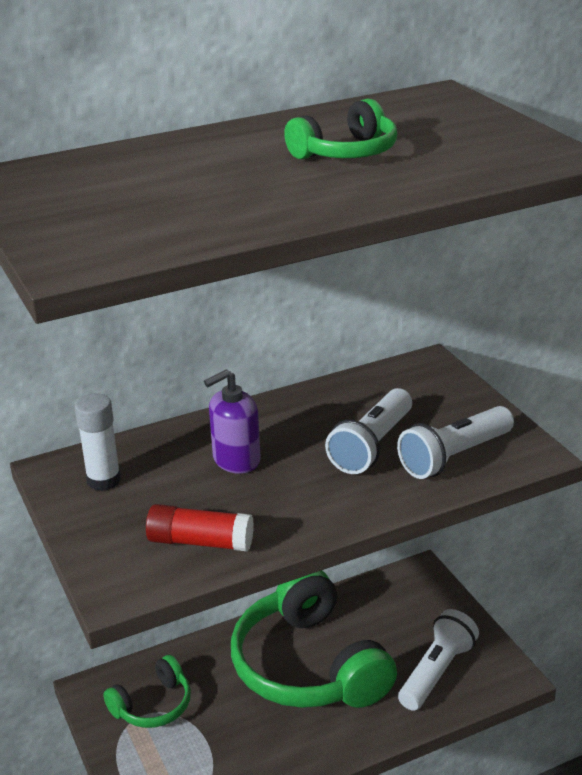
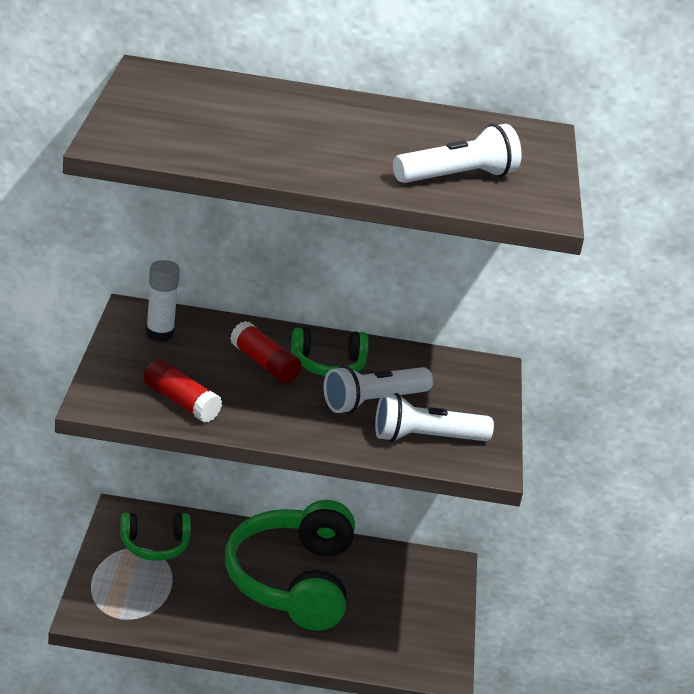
camera: 25 degrees right, 0 degrees up
purple soap dispenser [204,369,261,474] -> red glue stick [230,321,301,383]
green headphones [284,98,397,159] -> green headphones moved to [291,328,369,376]
white flashlight [398,609,479,711] -> white flashlight moved to [393,124,522,183]

